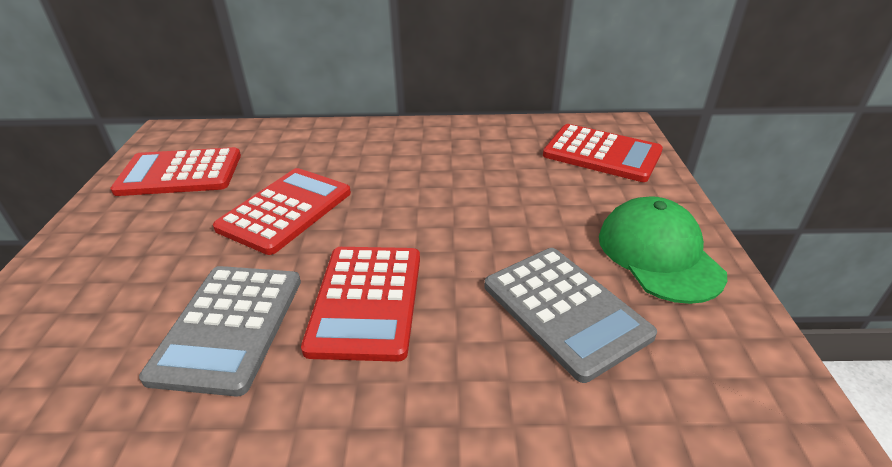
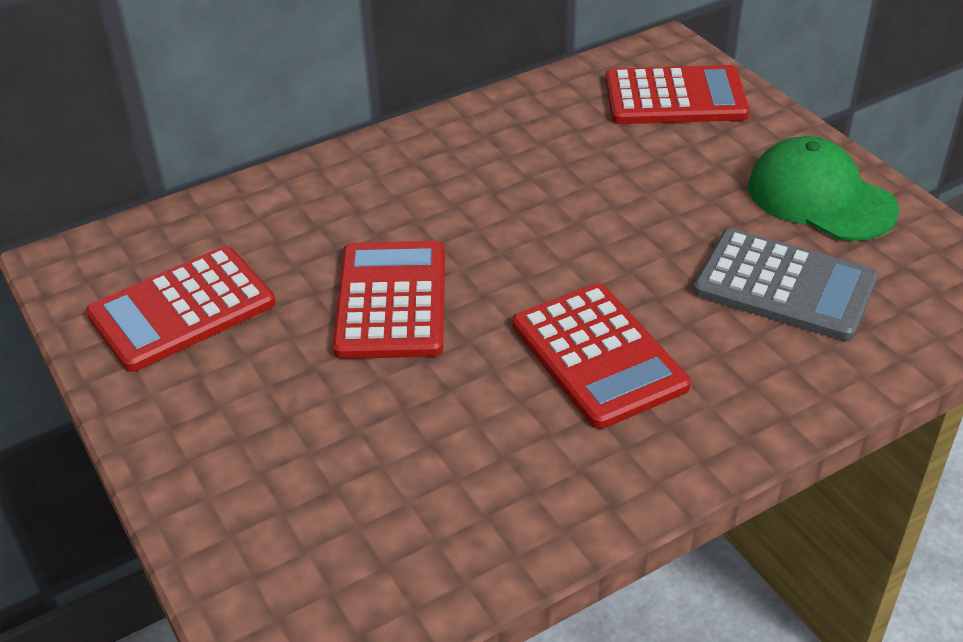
camera: 30 degrees left, 5 degrees up
grey calculator [139,266,301,397] -> none

